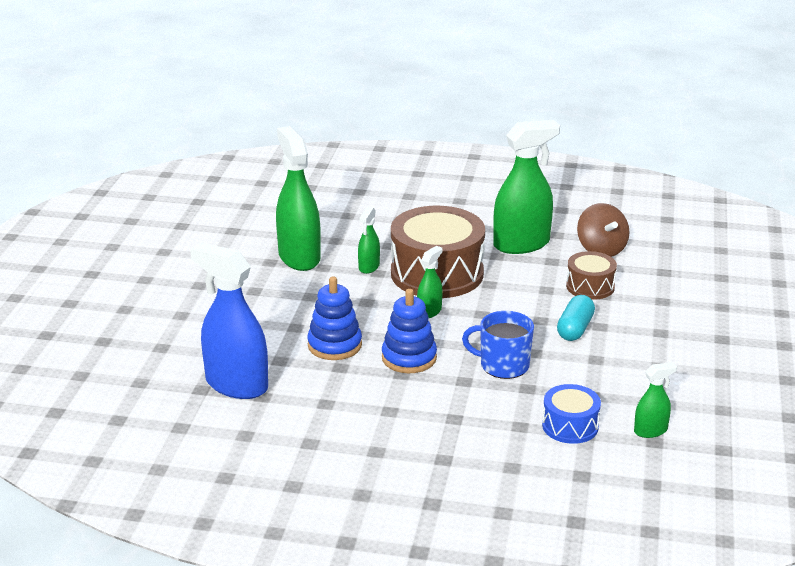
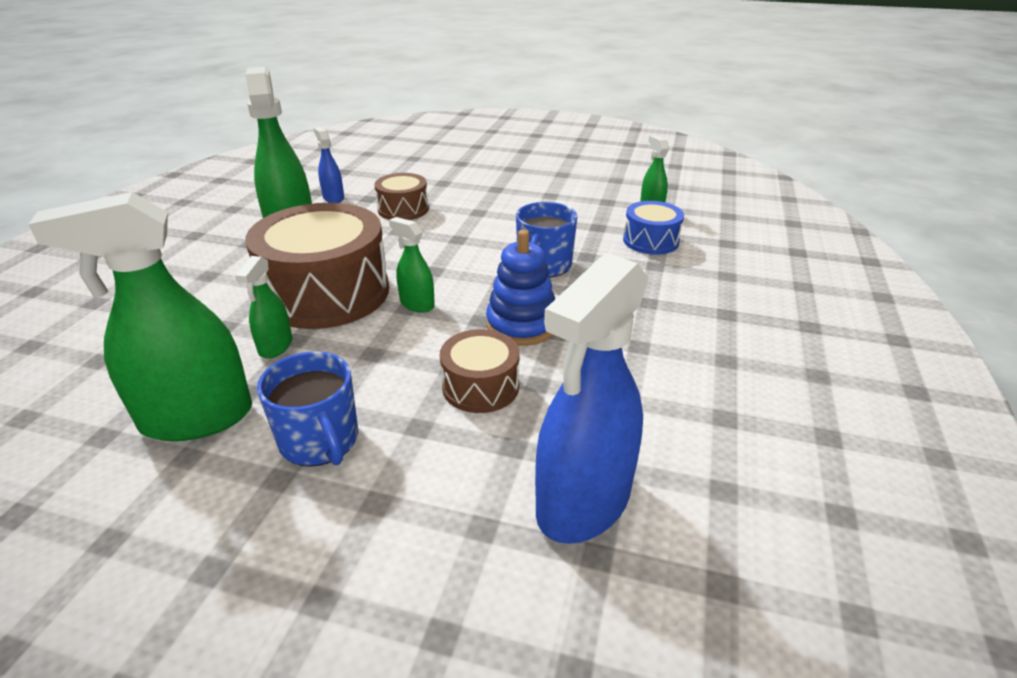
camera: 85 degrees left, 5 degrees up
blue stacking toy [307,277,362,360] -> brown drum [440,329,520,413]
green spray bottle [358,207,380,274] -> green spray bottle turned 75 degrees clockwise [236,256,292,359]
turquoise capsule [557,295,595,341] -> none
brown spinning top [577,203,630,257] -> blue spray bottle [314,127,344,203]
none -> blue mug [257,351,358,467]

